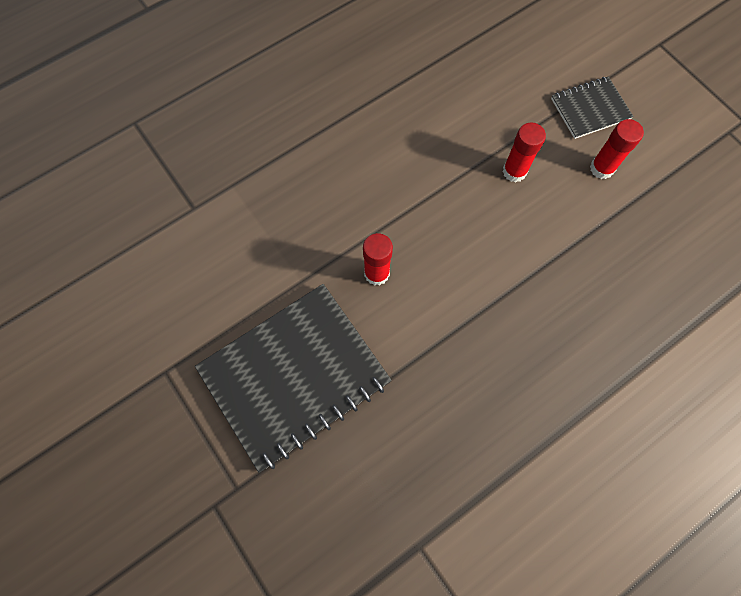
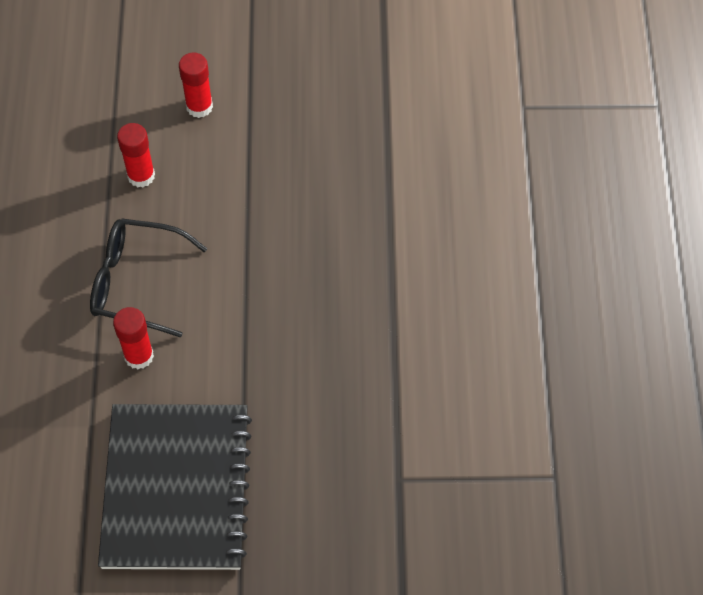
camera: 55 degrees left, 10 degrees down
black notebook [551,77,634,139] -> none
none -> black glasses [90,219,207,338]

